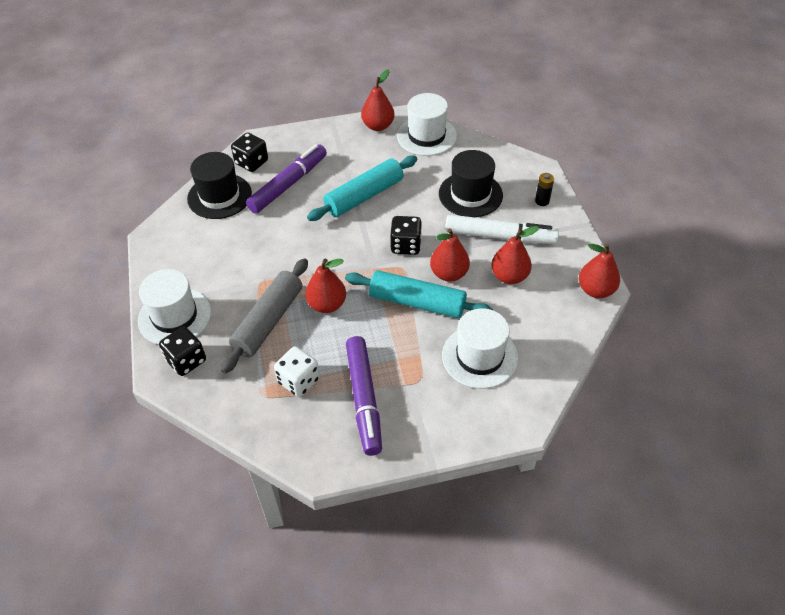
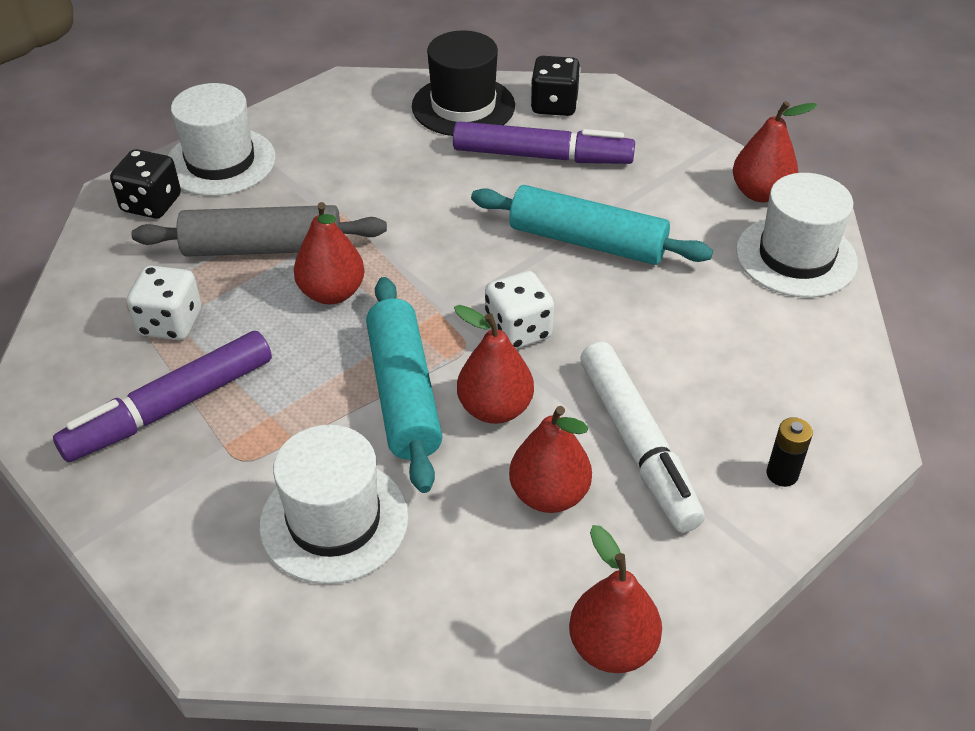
camera: 60 degrees right, 5 degrees down
black dice [390,216,422,255] -> white dice [485,271,554,349]
black hat [439,150,503,217] -> none

